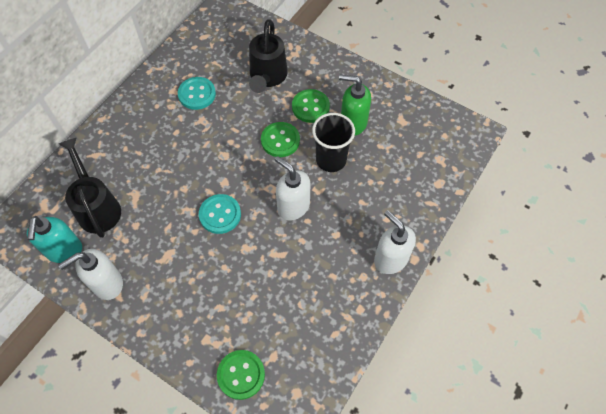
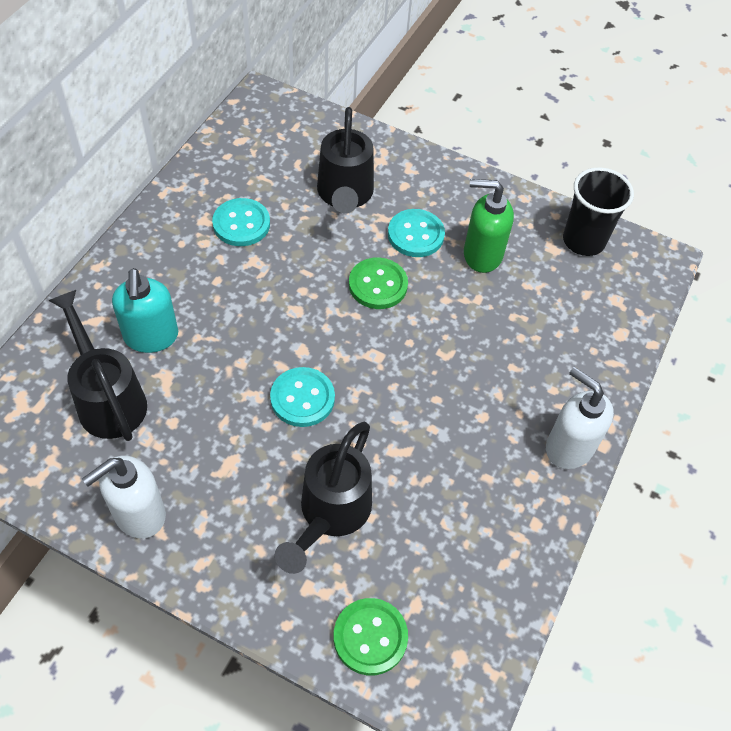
camera: 10 degrees left, 5 degrees down
turquoise soap dispenser [27,216,82,263] -> turquoise soap dispenser moved to [112,268,178,353]
white soap dispenser [275,156,310,221] -> none
green button [292,89,330,123] -> turquoise button [388,209,445,257]
black cup [312,113,355,172] -> black cup moved to [563,167,634,256]
none -> black watering can [275,422,372,574]

